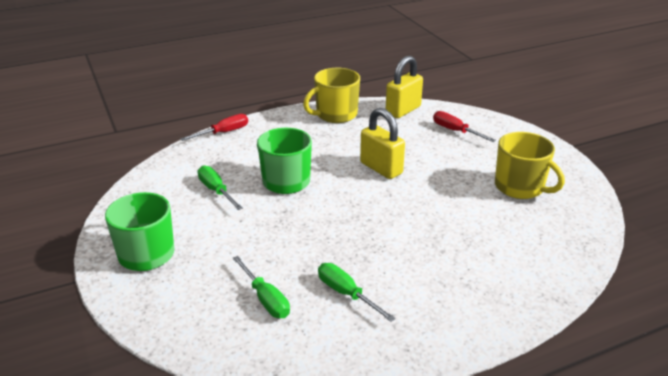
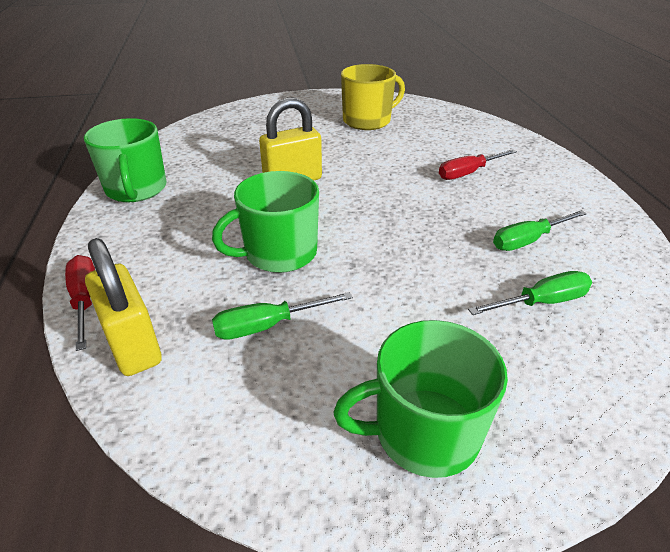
camera: 75 degrees left, 5 degrees up
yellow mug [303,68,360,123] -> green mug [84,118,167,202]
yellow padlock [386,56,423,118] -> yellow padlock moved to [85,238,162,376]
red screwdriver [433,111,496,142] -> red screwdriver moved to [439,149,517,180]

